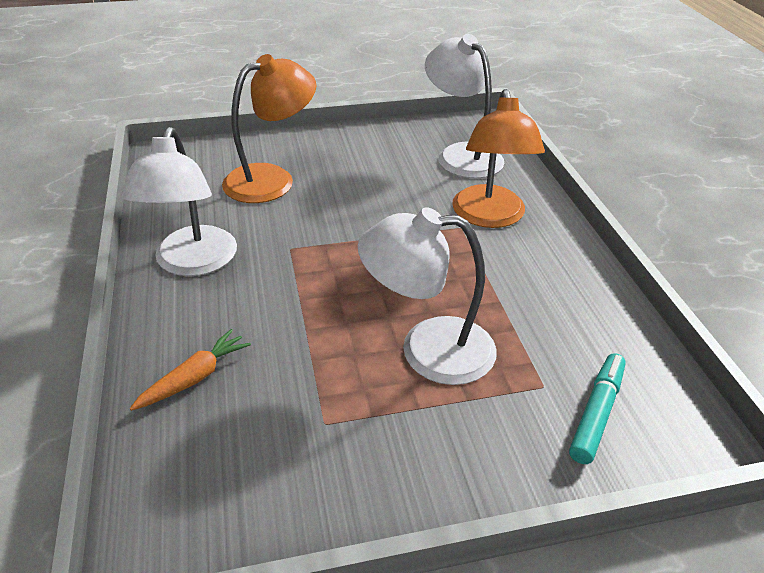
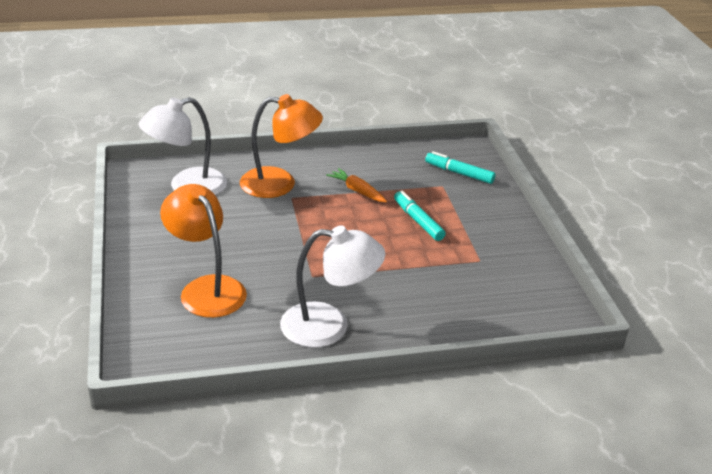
camera: 90 degrees left, 5 degrees down
orange carrot [130,329,251,411] -> orange carrot moved to [326,168,387,202]
white lamp [358,207,497,385] -> turquoise marker [394,191,446,241]

